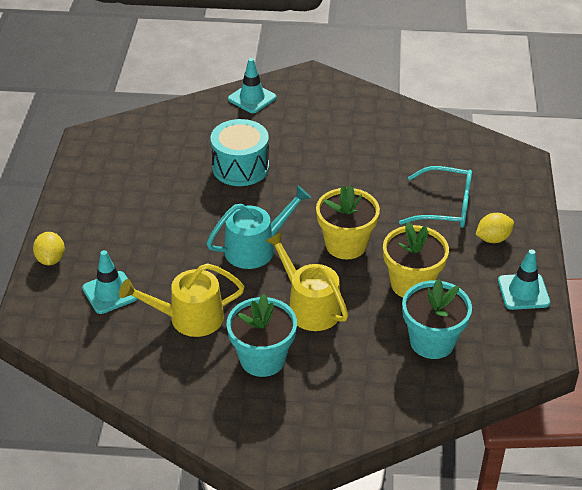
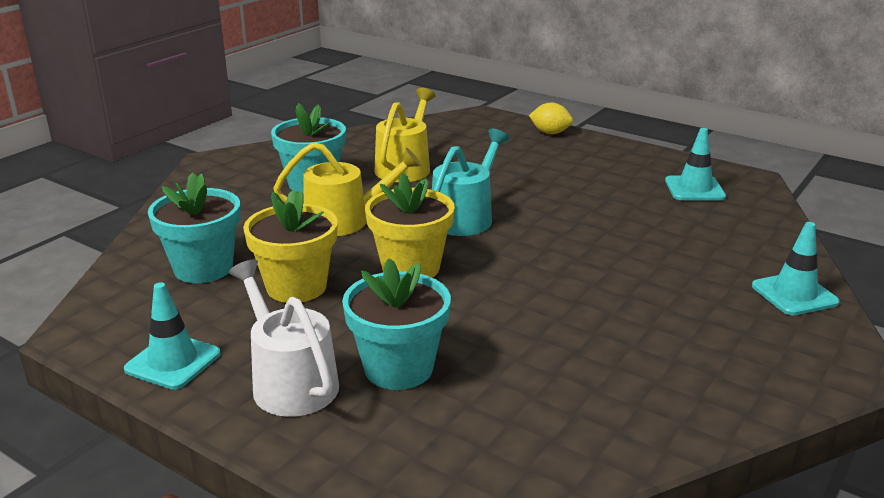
camera: 120 degrees right, 15 degrees down
turquoise traffic cone [82,250,137,314] -> turquoise traffic cone moved to [665,128,726,200]
turquoise watering can [206,185,311,269] -> turquoise watering can turned 150 degrees counterclockwise [432,129,510,236]
turquoise drum [210,119,269,186] -> none
turquoise glasses [399,166,472,228] -> turquoise flower pot [342,258,451,390]
yellow lemon [476,213,514,243] -> white watering can [229,260,339,417]

